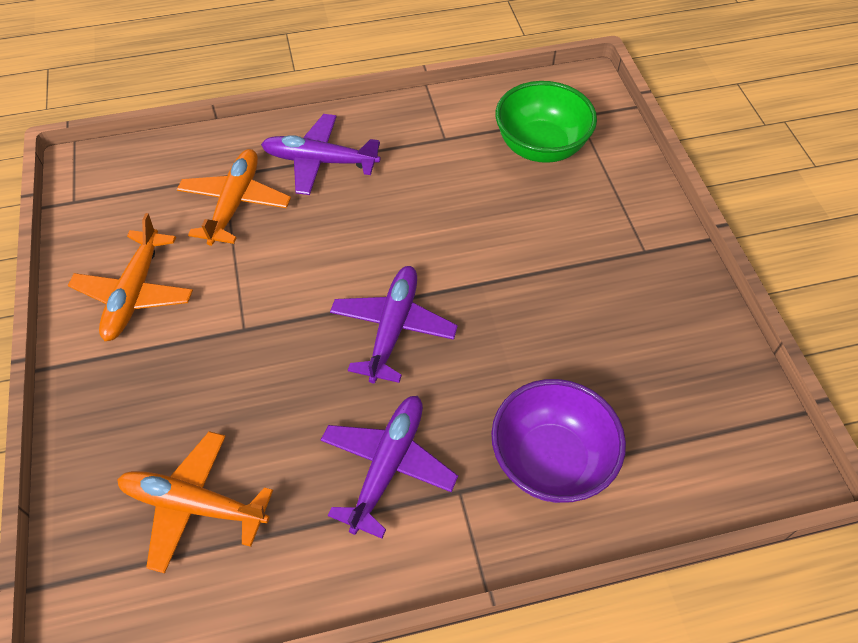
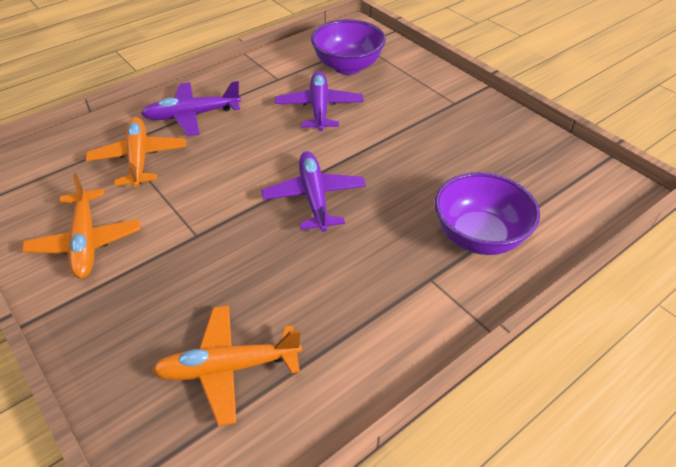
camera: 25 degrees left, 10 degrees down
purple plane [321,396,458,538] -> purple plane moved to [275,71,364,131]
green bowl [496,81,597,163] -> purple bowl [311,19,386,75]

